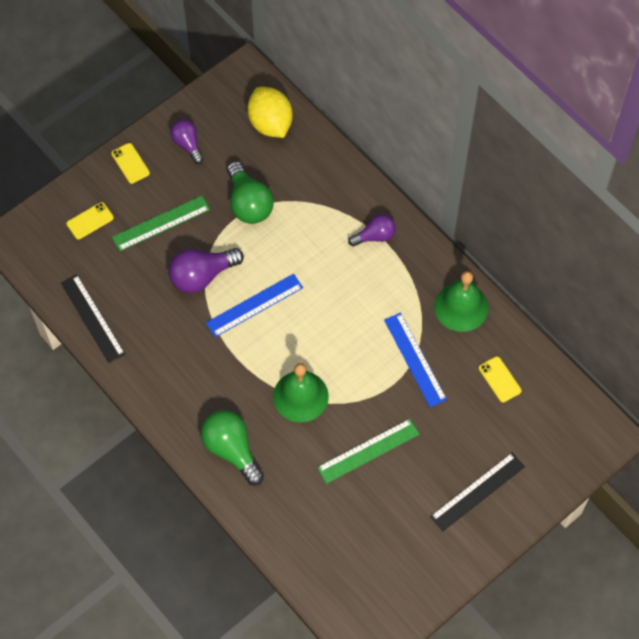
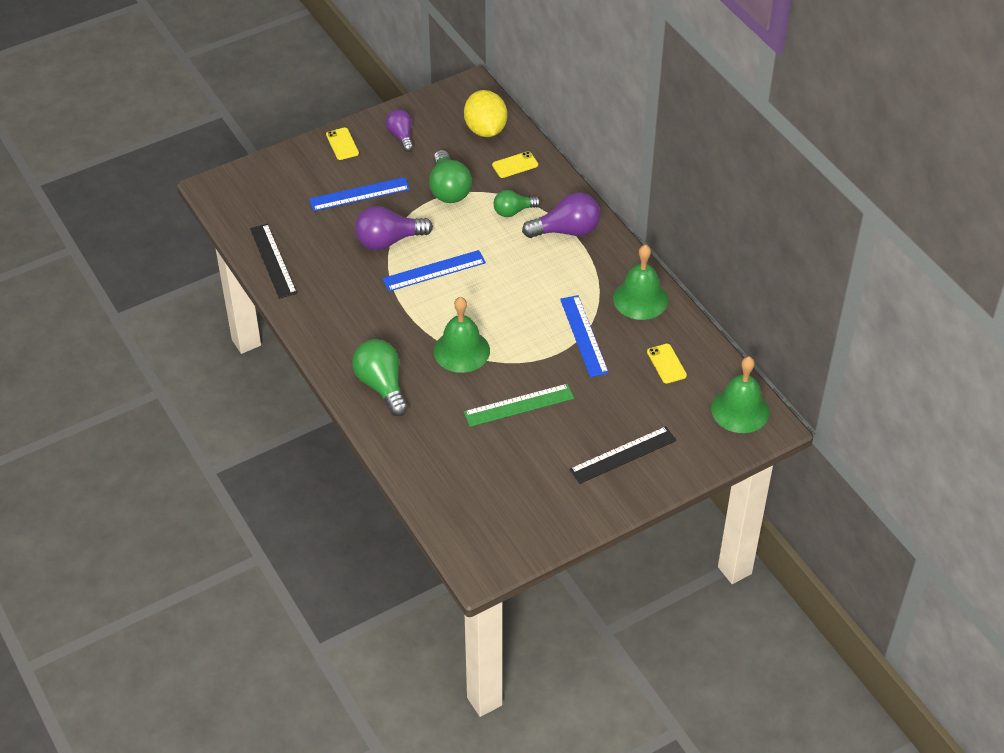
camera: 10 degrees right, 15 degrees down
yellow phone [67,202,114,239] -> yellow phone moved to [492,151,538,178]
green ruler [112,196,210,251] -> blue ruler [309,177,410,211]
purple light bulb [348,214,396,246] -> purple light bulb [522,192,600,238], size x1.59
none -> green light bulb [494,190,541,217]
none -> green bell [711,357,770,433]

